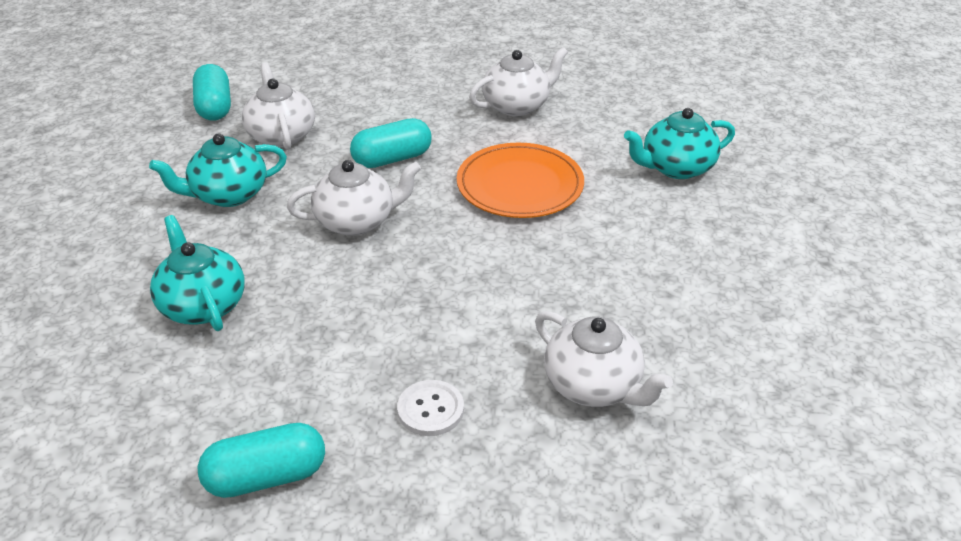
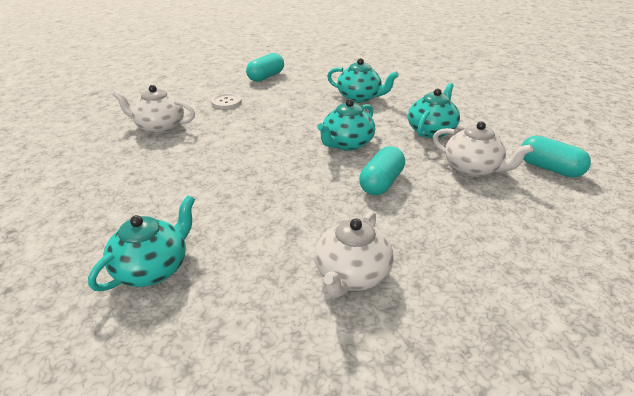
camera: 145 degrees right, 5 degrees down
white teapot [287,160,421,236] -> turquoise teapot [317,99,375,151]
orange plate [457,143,584,218] -> none

